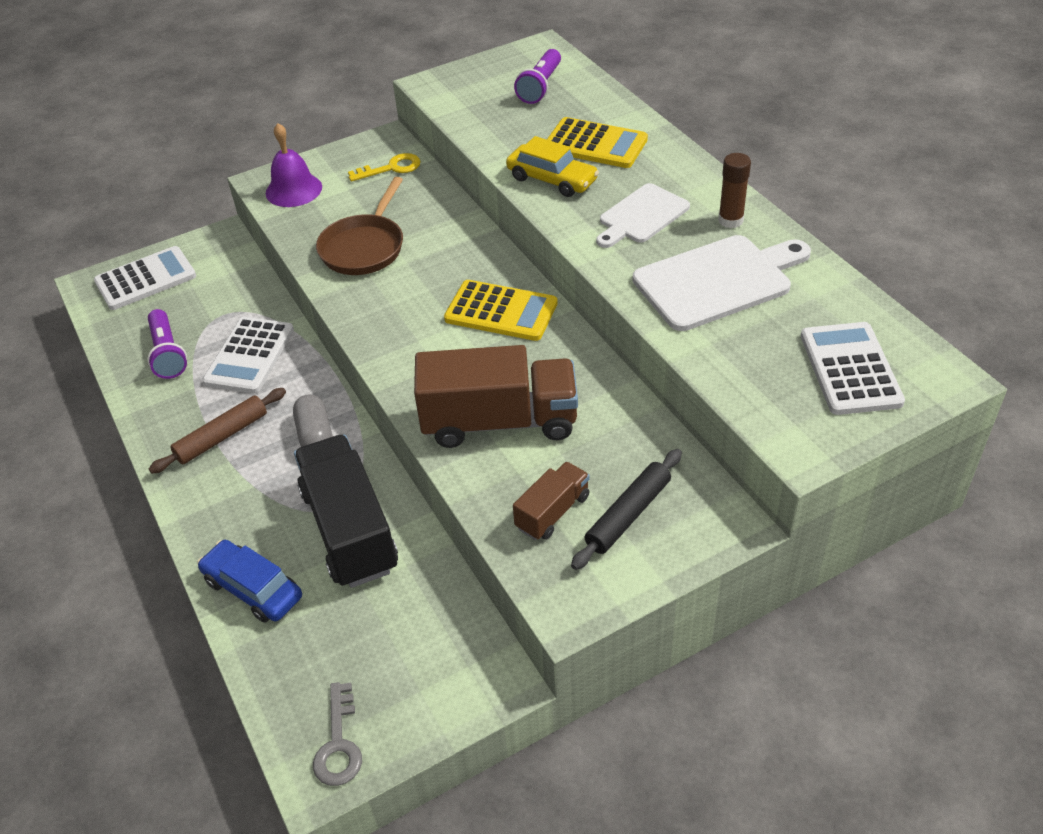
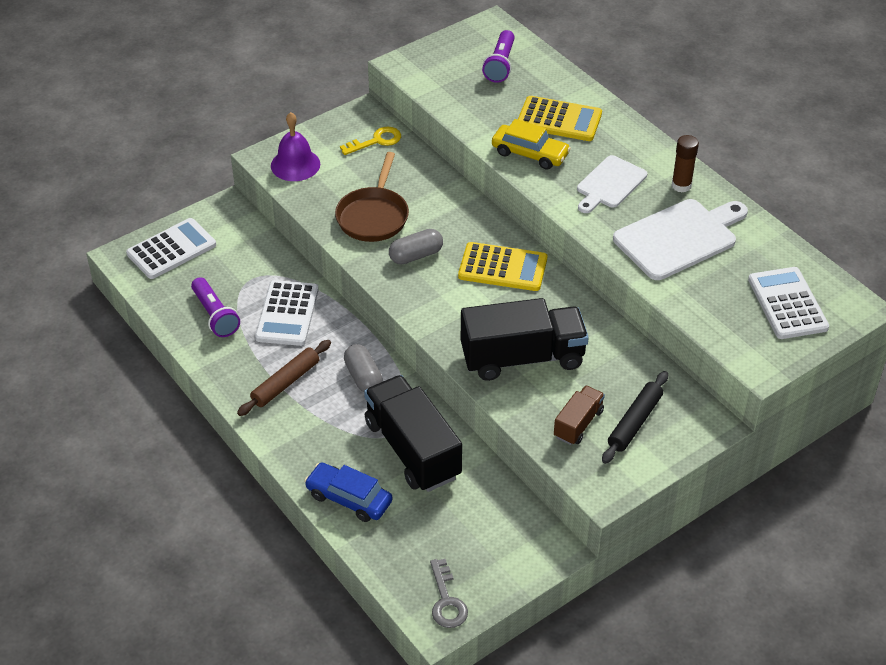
camera: 10 degrees left, 0 degrees up
brown truck [414,345,578,448] -> black truck [461,298,589,381]
none -> grey capsule [389,229,443,265]

